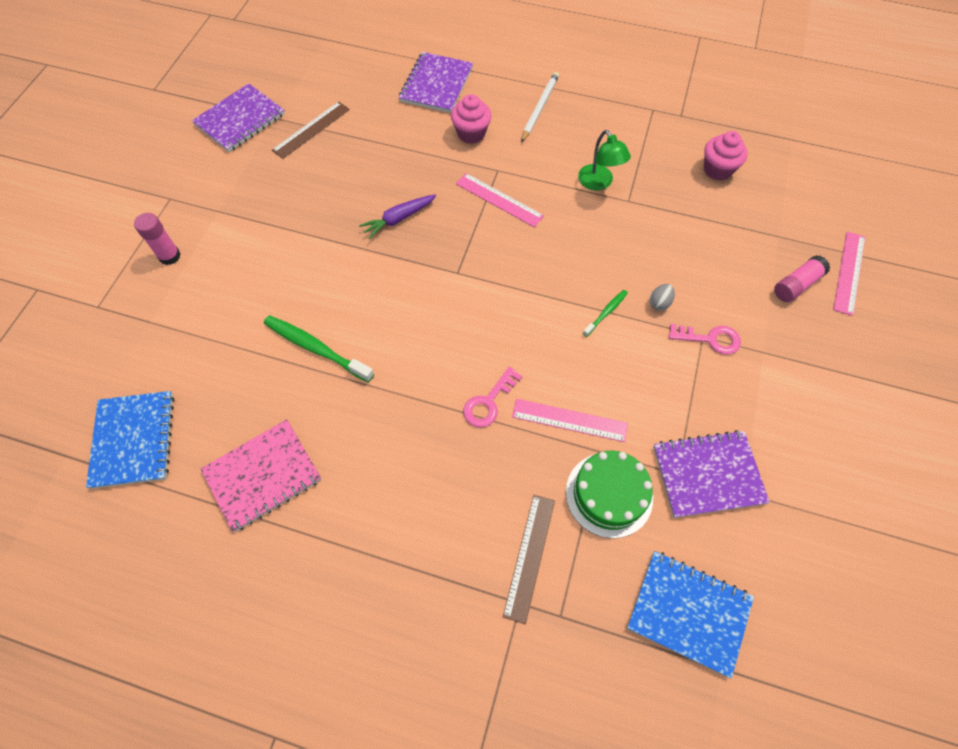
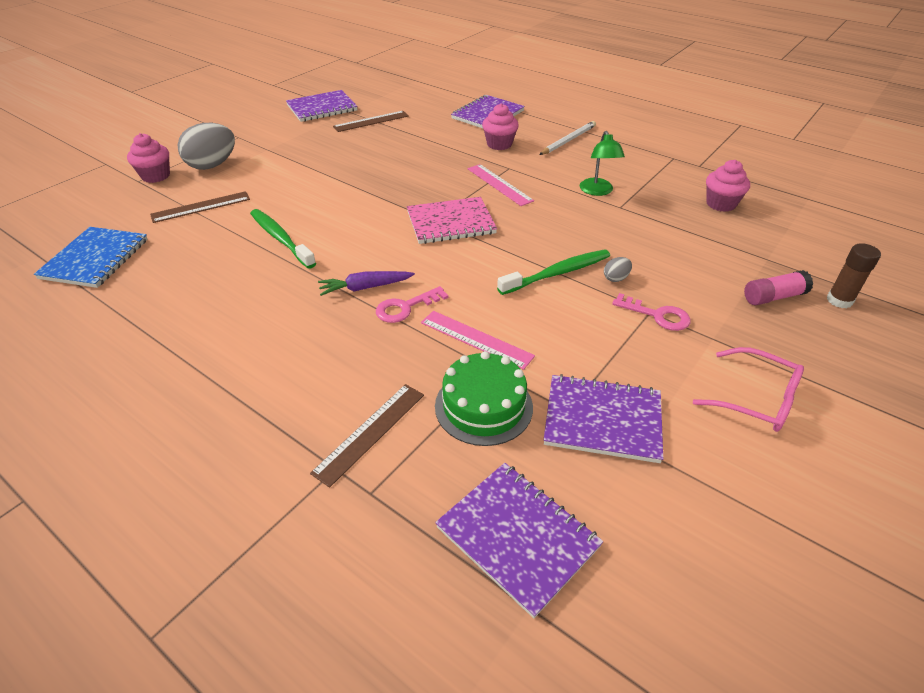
camera: 20 degrees right, 20 degrees down
pink glue stick [134,213,181,265] -> grey egg [177,123,235,170]
pink notebook [201,419,321,532] -> pink notebook moved to [407,197,497,244]
purple carrot [359,194,436,239] -> purple carrot moved to [318,271,415,296]
green toothbrush [583,290,628,337] -> green toothbrush [497,249,610,295], size x1.85
blue notebook [627,551,754,678] -> purple notebook [435,463,603,618]
pink ruler [833,232,865,316] -> brown glue stick [827,243,881,308]
none -> pink cupcake [127,133,170,183]
none -> brown ruler [150,191,250,223]
none -> pink glasses [693,347,804,432]

